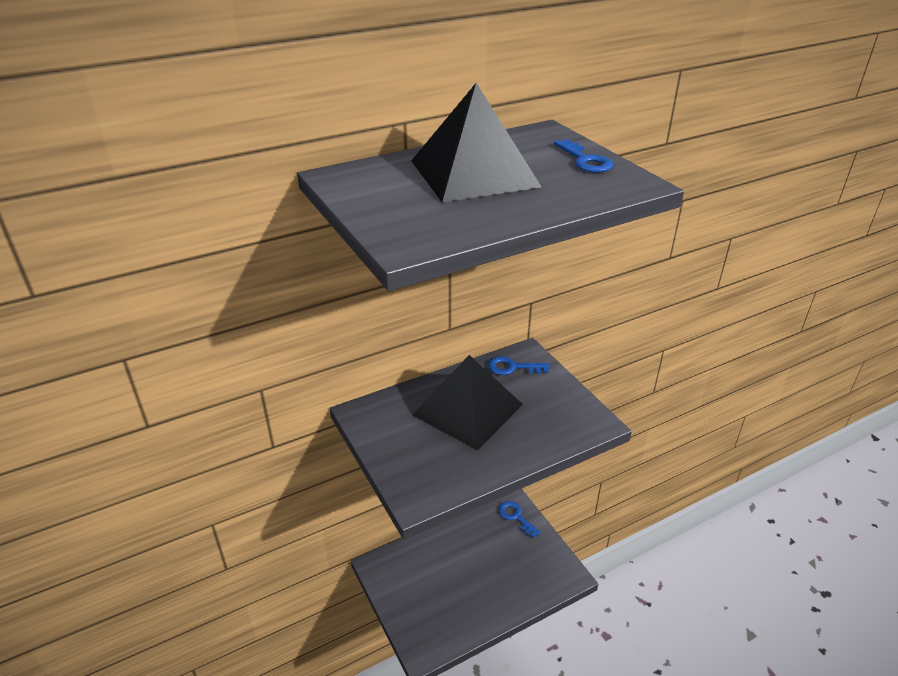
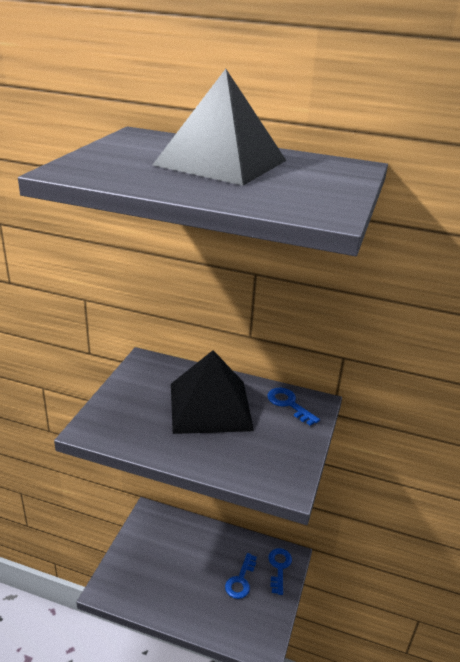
camera: 45 degrees right, 5 degrees down
blue key [554,139,613,173] -> blue key moved to [225,553,257,599]

